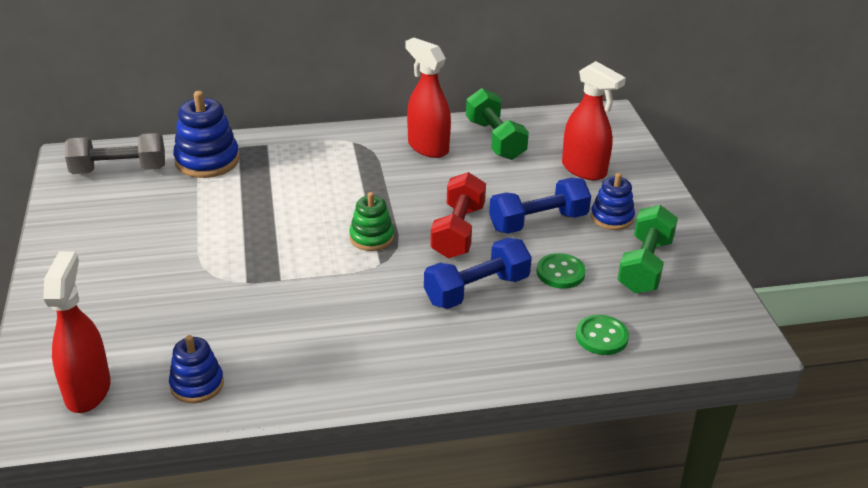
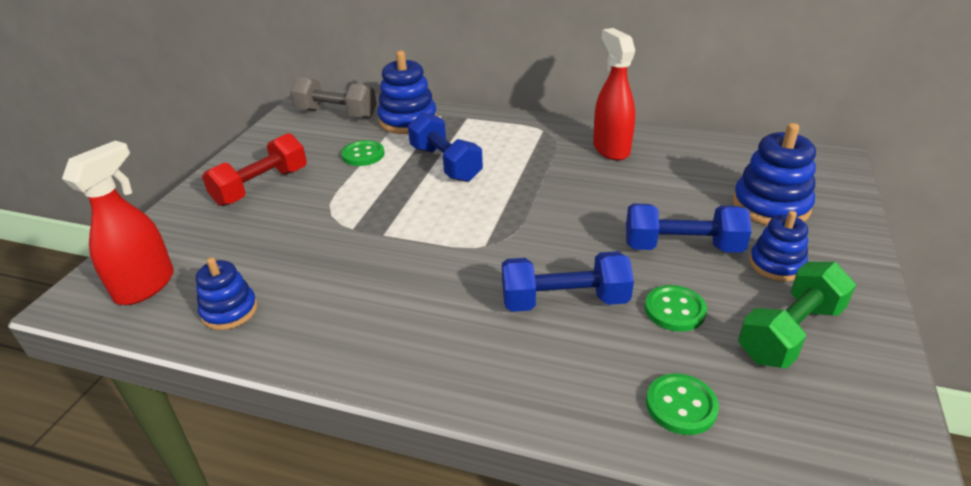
camera: 30 degrees right, 0 degrees up
green stacking toy [349,192,394,251] -> none
red dumbbell [430,172,486,258] -> red dumbbell moved to [202,133,307,206]
green dumbbell [466,88,529,160] -> none
red spray bottle [562,61,626,180] -> blue stacking toy [733,123,816,225]
none -> green button [341,140,384,166]
none -> blue dumbbell [408,112,483,182]

